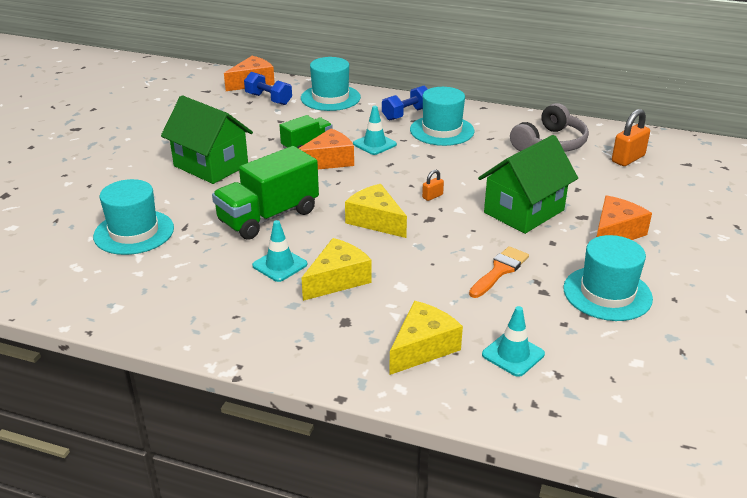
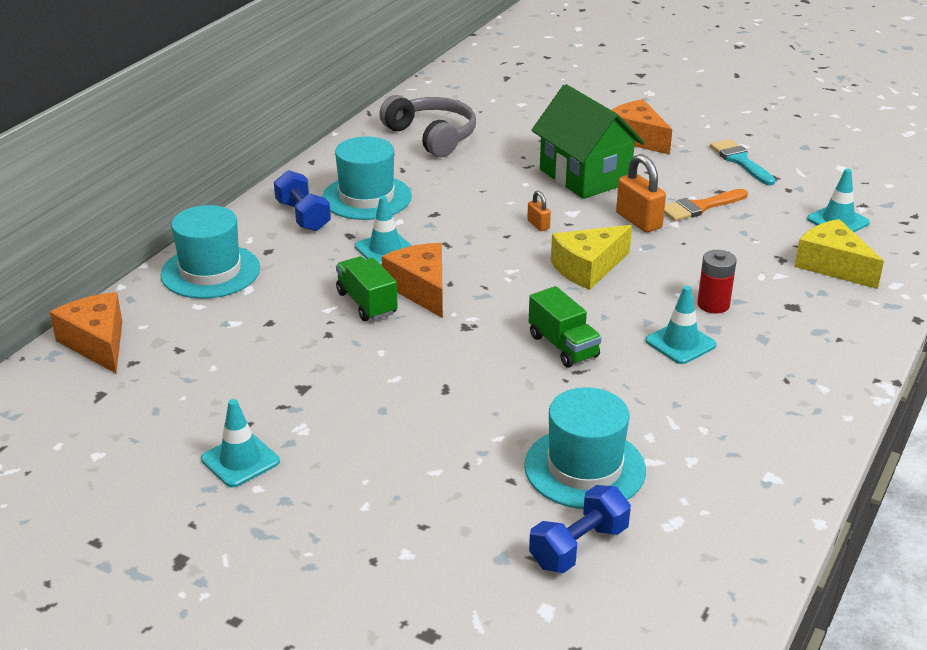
camera: 80 degrees left, 0 degrees up
green house [161,95,253,184] -> none
green truck [212,146,319,240] -> green truck [529,286,602,368], size x0.58
blue dumbbell [244,72,292,105] -> blue dumbbell moved to [529,485,631,573]
yellow cheese [302,238,371,301] -> red battery [697,250,736,314]
orange brush [469,246,529,298] -> orange brush turned 75 degrees counterclockwise [664,189,748,221]
turquoise hat [563,235,653,321] -> turquoise brush [710,139,775,185]
orange padlock [612,109,650,166] -> orange padlock moved to [616,154,666,233]
none -> turquoise traffic cone [201,399,280,487]

